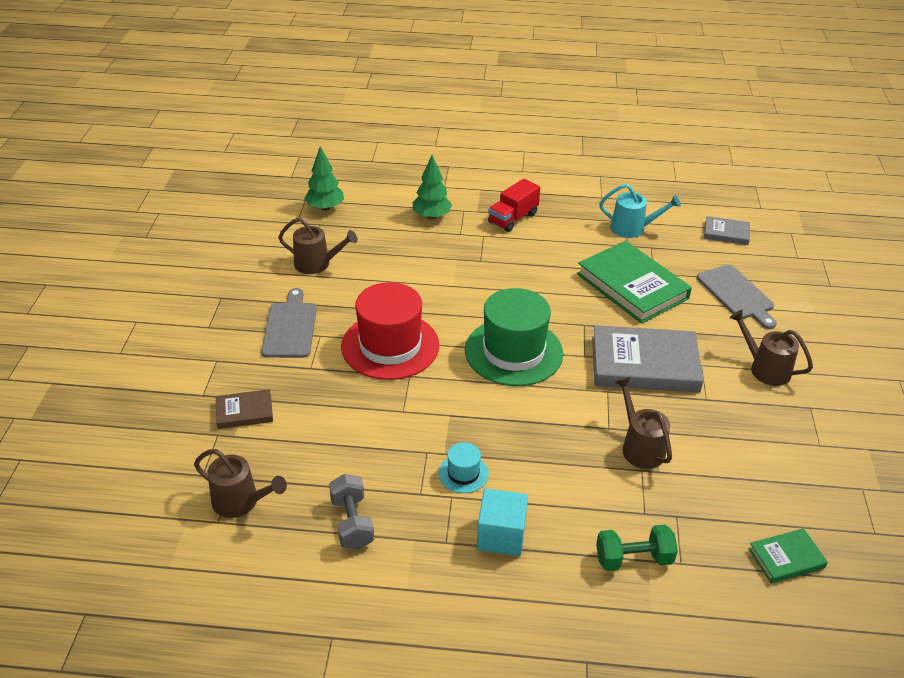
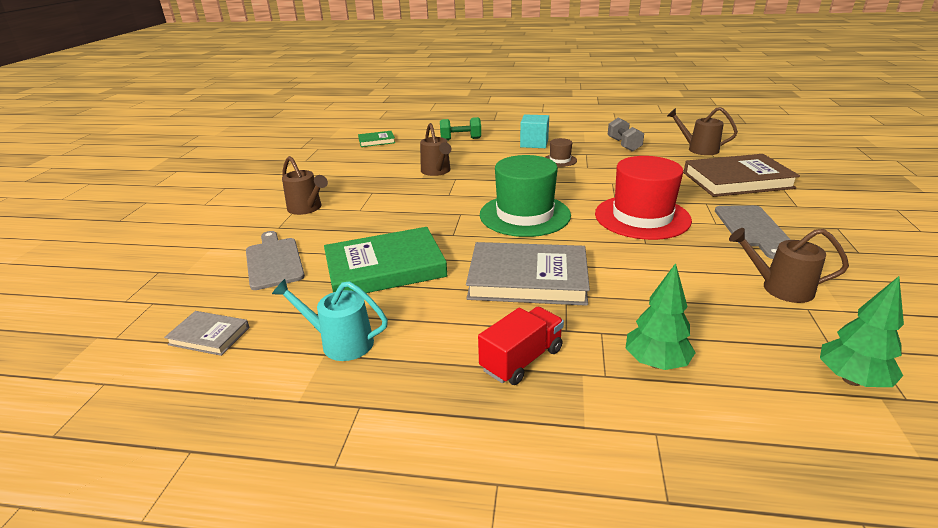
camera: 175 degrees left, 10 degrees down
brown book [216,389,273,429] -> brown book [683,154,800,197], size x2.02
turquoise hat [438,442,489,493] -> brown hat [545,138,577,167]
green book [577,241,692,324] -> green book turned 75 degrees counterclockwise [324,227,448,293]
grey book [592,325,704,393] -> grey book moved to [466,242,590,306]

